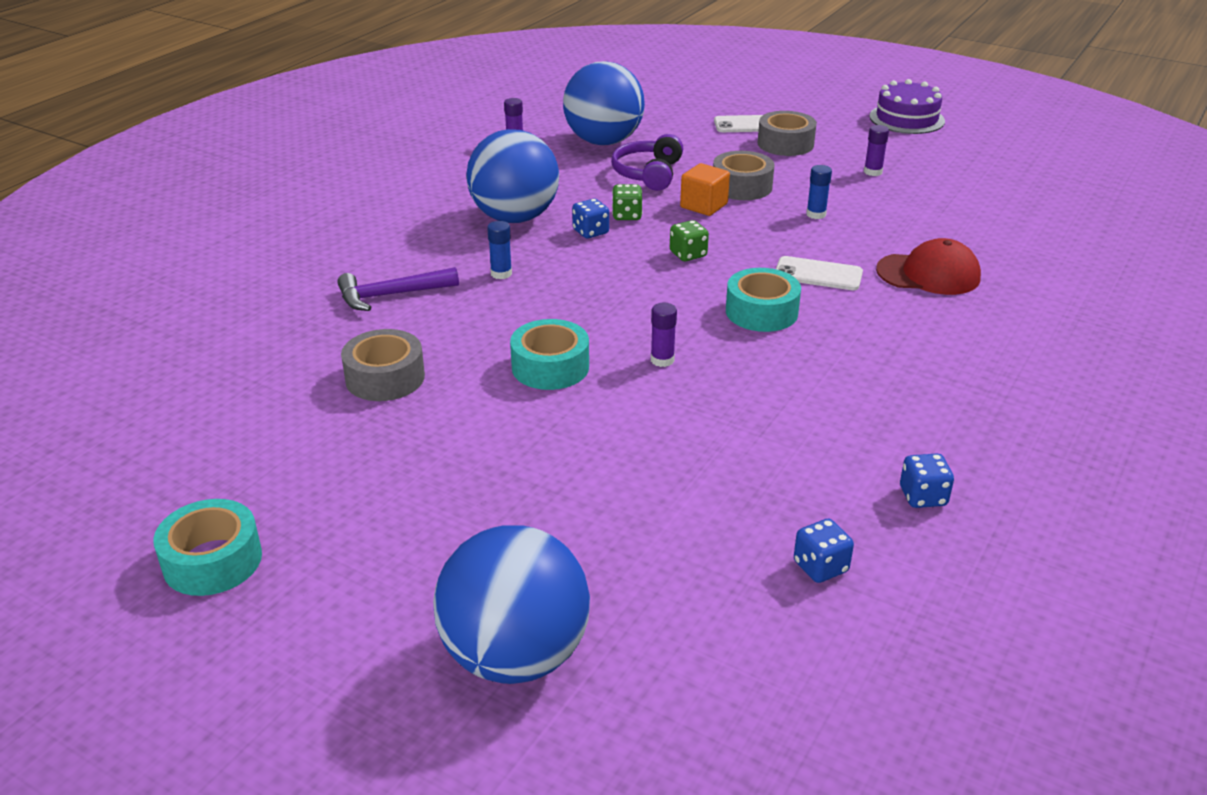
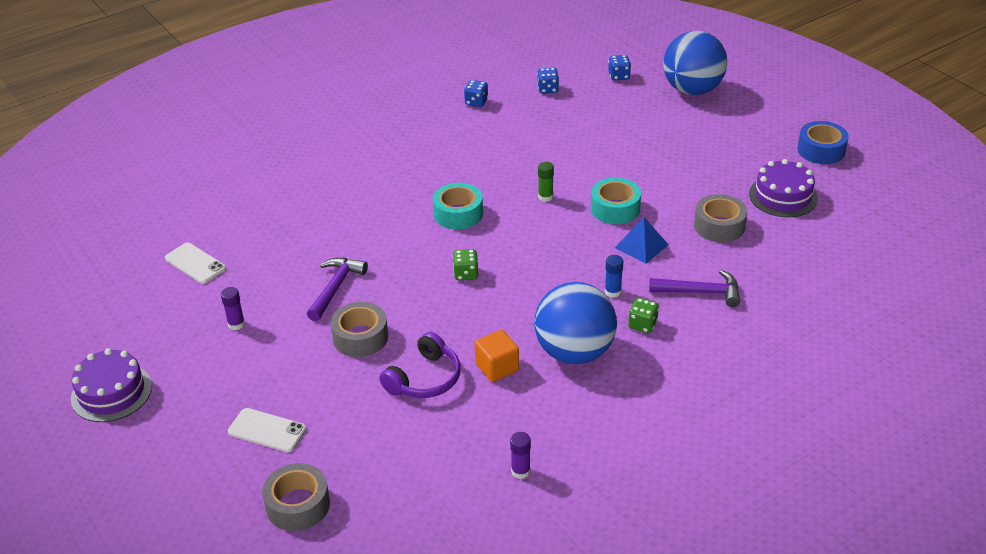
camera: 155 degrees left, 5 degrees up
turquoise tape [153,499,262,596] -> blue tape [797,121,849,164]
blue ball [563,61,645,145] -> none
blue dice [572,199,609,238] -> blue dice moved to [608,55,631,81]
green dice [612,184,642,220] -> green dice moved to [628,298,659,333]
purple glue stick [651,303,677,367] -> green glue stick [538,162,554,202]
orange cube [680,163,730,216] -> orange cube moved to [475,329,519,382]
grey tape [758,111,817,156] -> grey tape moved to [262,463,330,531]
white phone [776,256,863,290] -> white phone moved to [165,243,226,284]
blue glue stick [806,165,832,219] -> purple hammer [307,258,368,321]
red cap [876,238,981,295] -> none
none -> blue pyramid [615,217,669,264]
none -> purple cake [749,159,818,217]

